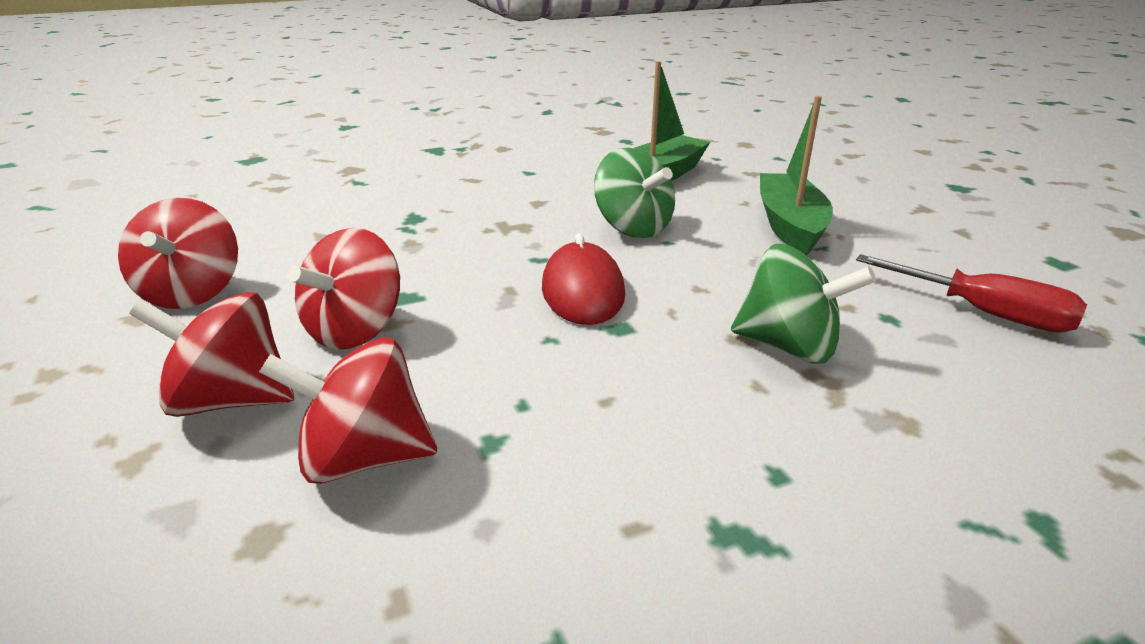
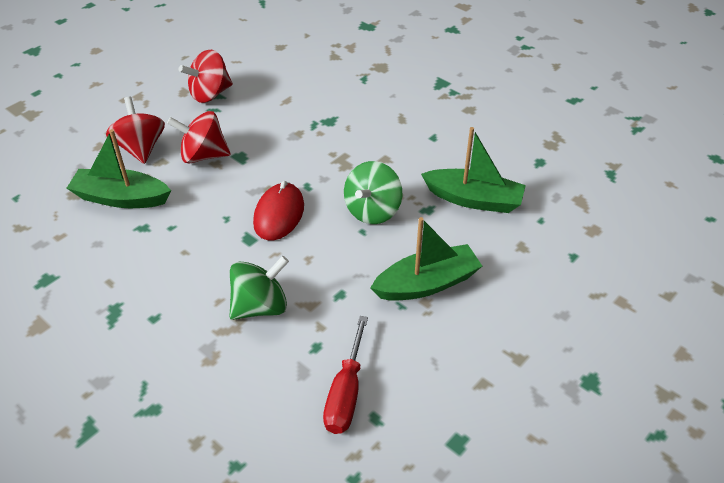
camera: 65 degrees right, 15 degrees up
red spinning top [259,337,437,484] -> green boat [67,129,171,208]
red mouse [542,234,625,325] -> red mouse turned 45 degrees counterclockwise [253,181,304,241]
green spinning top [731,244,876,364] -> green spinning top turned 120 degrees counterclockwise [229,256,289,320]

